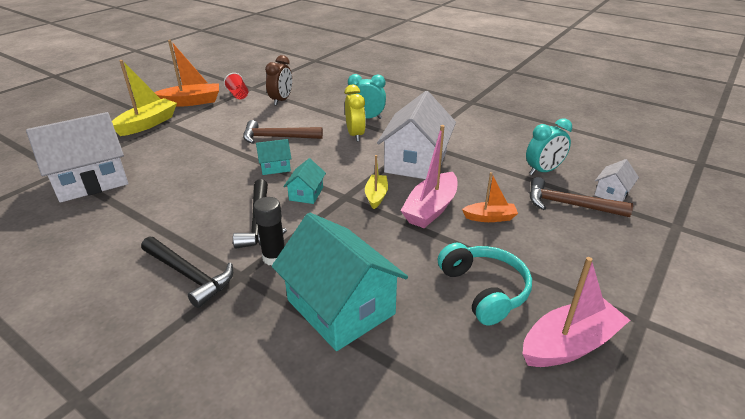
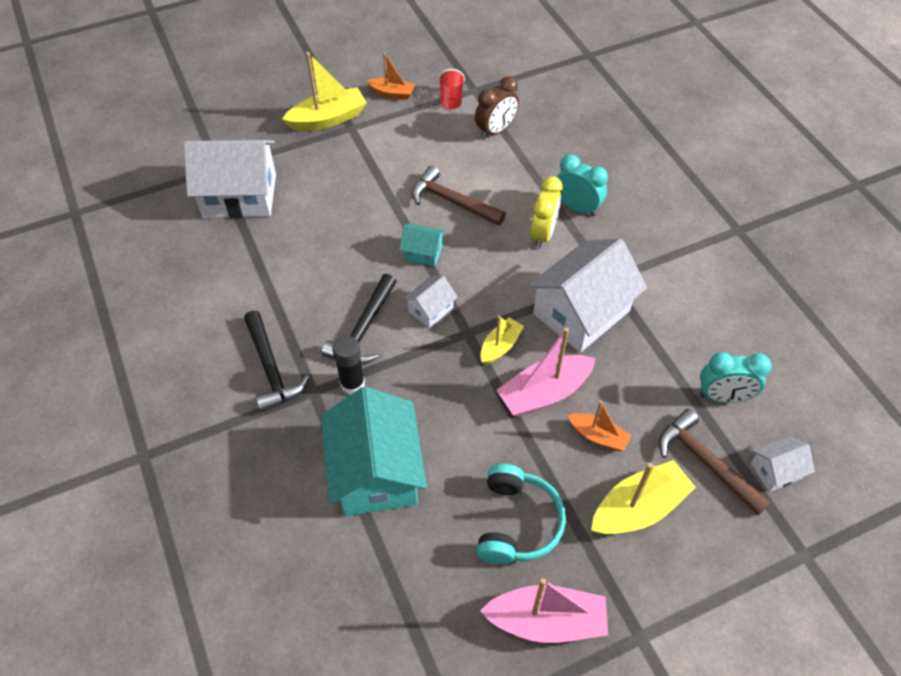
camera: 30 degrees right, 20 degrees up
orange boat [154,40,219,107] -> orange boat [367,52,415,100], size x0.59
turquoise house [283,158,326,204] -> white house [403,276,458,328]
none -> yellow boat [591,460,696,534]

